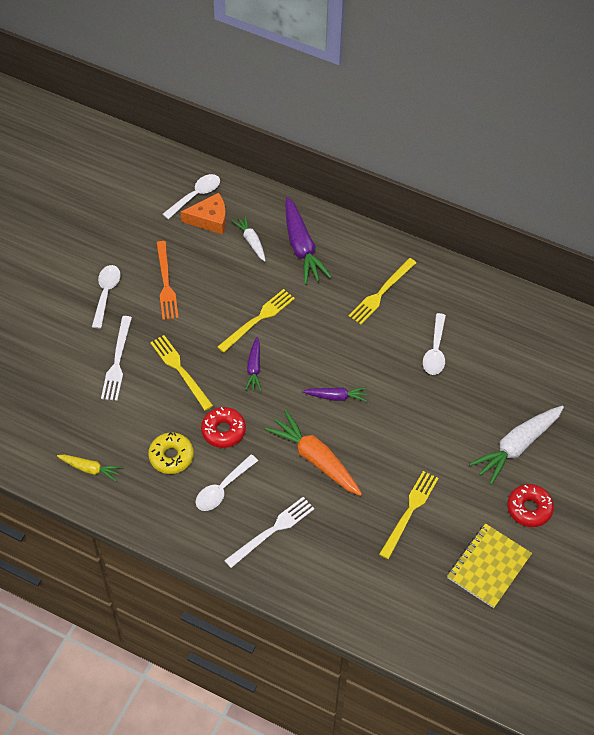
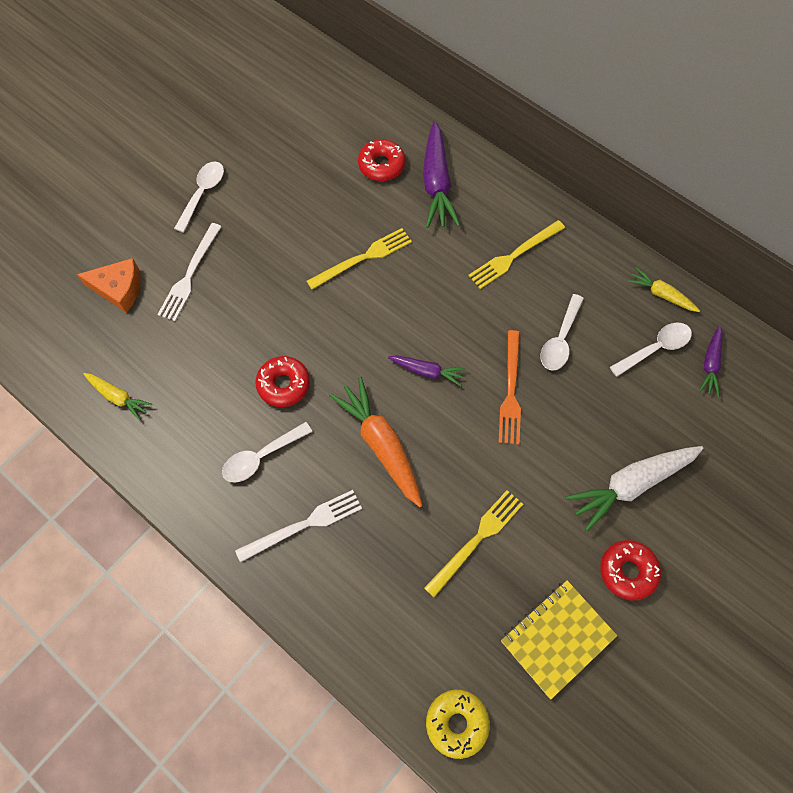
camera: 15 degrees right, 10 degrees up
yellow donut [148,432,194,474] -> yellow donut moved to [426,690,490,759]
yellow fork [150,335,213,411] -> none
orange fork [156,241,178,320] -> orange fork moved to [498,330,521,445]
white spoon [163,174,220,219] -> white spoon moved to [610,322,692,377]
orange cheese [181,193,226,235] -> orange cheese moved to [77,258,141,313]
white carrot [232,215,266,262] -> red donut [358,139,405,181]
purple carrot [245,337,262,392] -> purple carrot moved to [699,326,723,397]
none -> yellow carrot [628,267,700,312]

